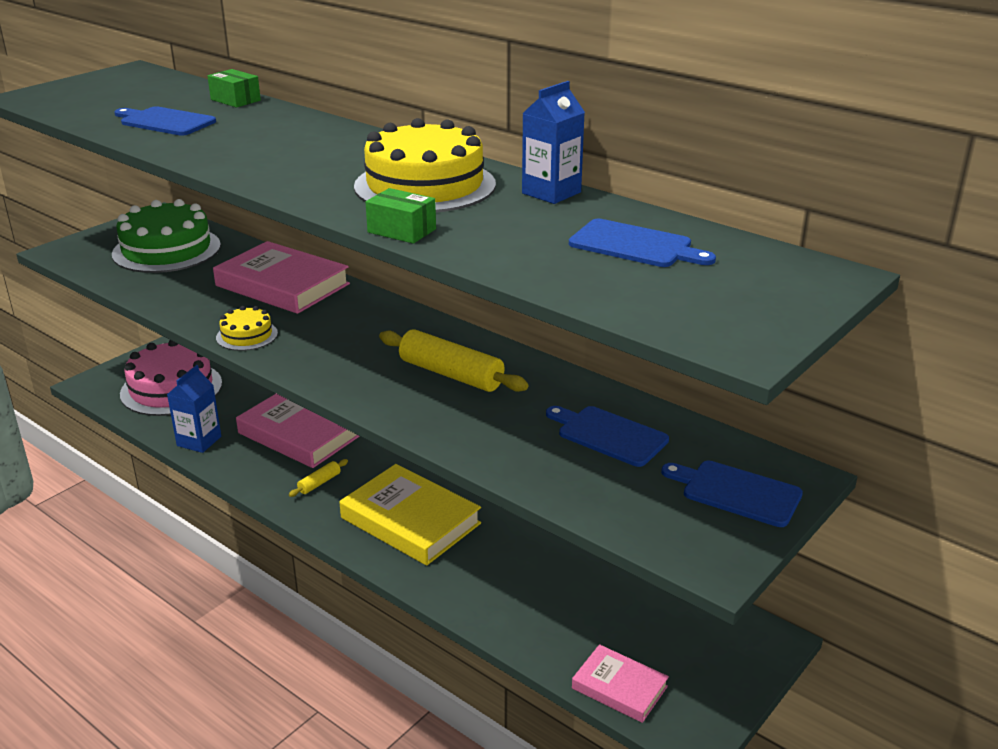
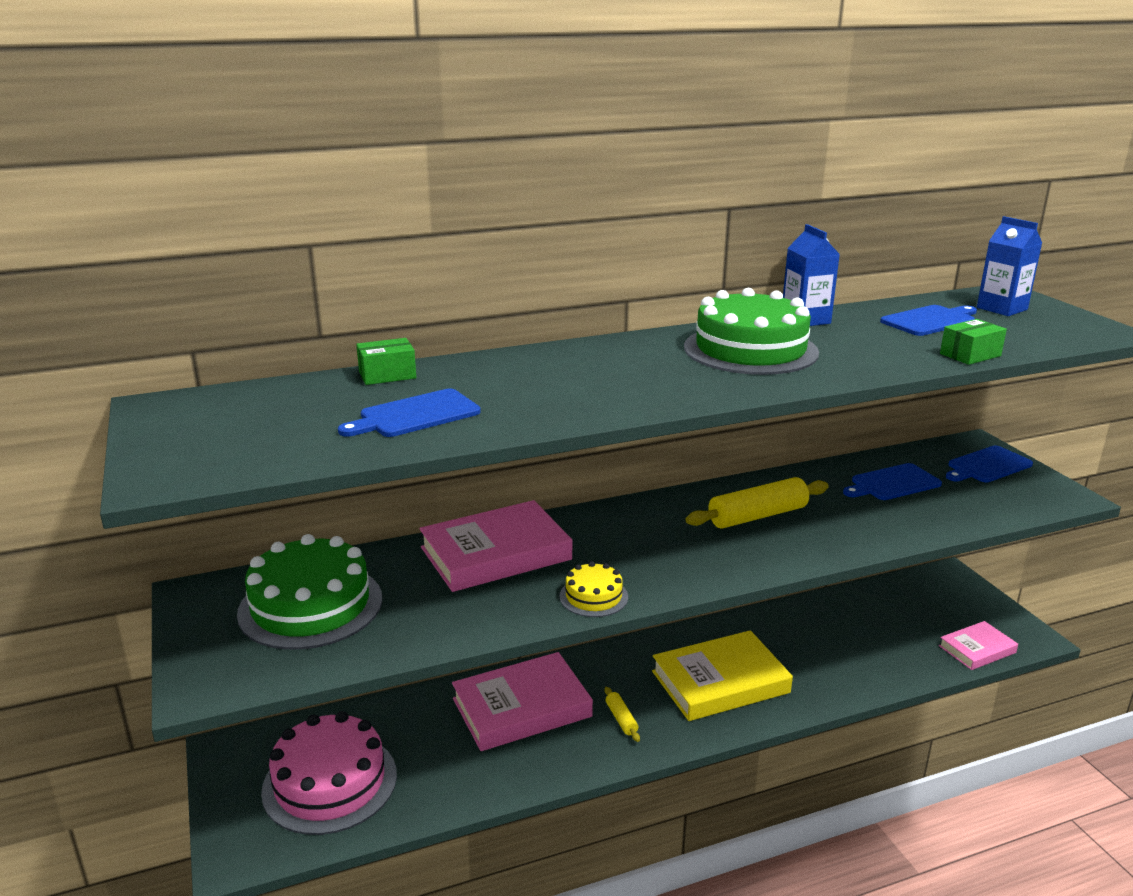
camera: 60 degrees left, 5 degrees down
blue carton [167,365,221,453] -> blue carton moved to [977,216,1042,316]
yellow cake [354,118,496,212] -> green cake [684,288,819,375]
green box [365,188,436,244] -> green box moved to [940,319,1007,365]

